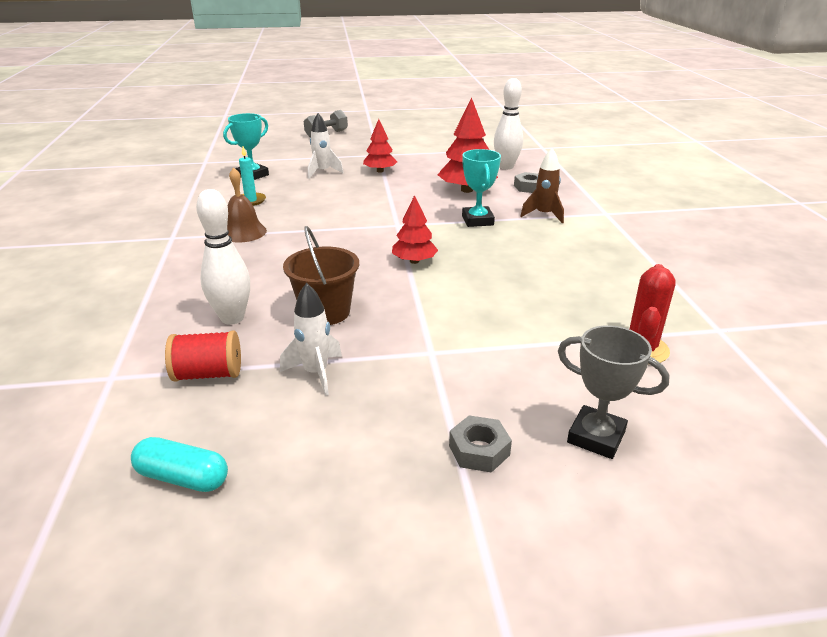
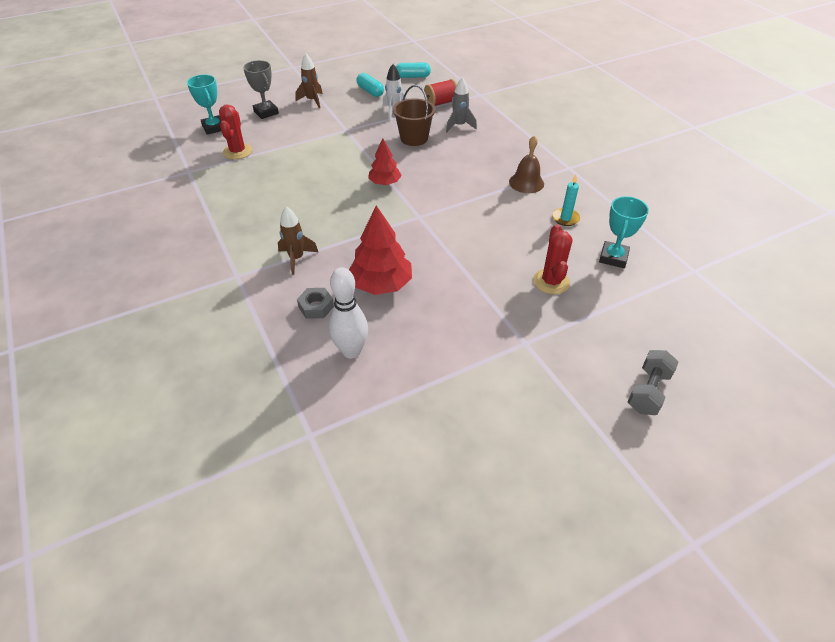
camera: 160 degrees right, 15 degrees up
white bowling pin [196,189,250,325] -> grey rocket [446,77,477,132]
white rocket [308,113,344,179] -> red cactus [533,224,572,294]
red tree [363,119,397,173] -> none
grey nut [449,415,512,473] -> brown rocket [295,53,323,108]
turquoise trophy [462,149,501,227] -> turquoise trophy moved to [187,74,221,135]
grey trophy [558,325,670,459] -> grey trophy turned 45 degrees clockwise [243,60,279,119]
none -> turquoise capsule [356,73,384,97]

